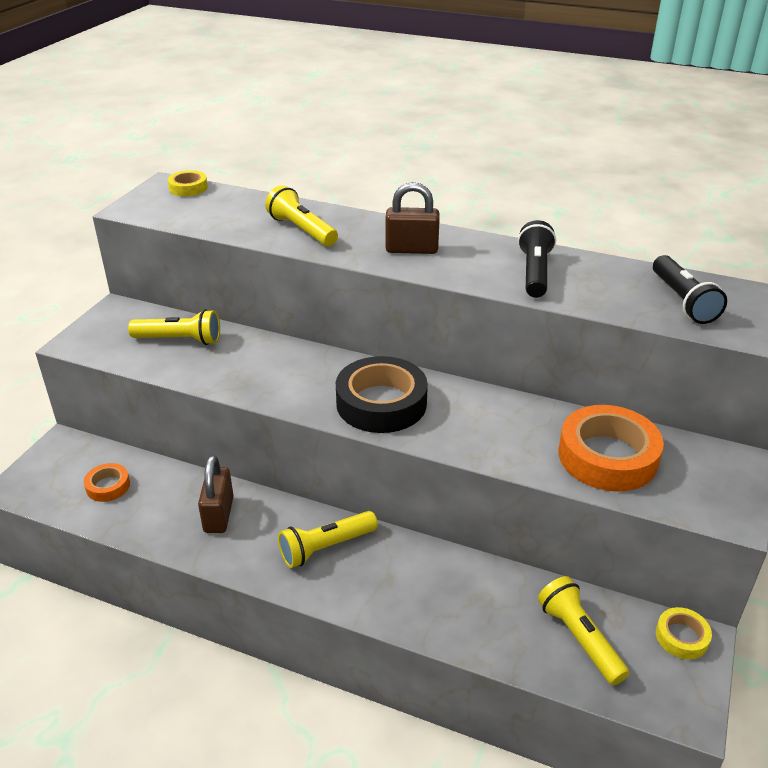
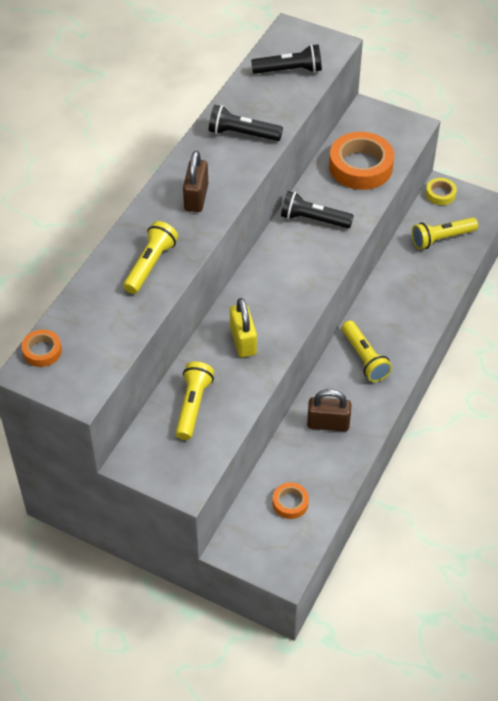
camera: 85 degrees left, 15 degrees up
yellow tape [168,170,208,196] -> orange tape [22,330,62,367]
yellow flashlight [265,185,338,246] -> yellow flashlight turned 150 degrees clockwise [123,221,178,294]
black tape [336,356,428,433] -> none
none -> yellow padlock [230,298,257,357]
none -> black flashlight [281,191,354,228]

